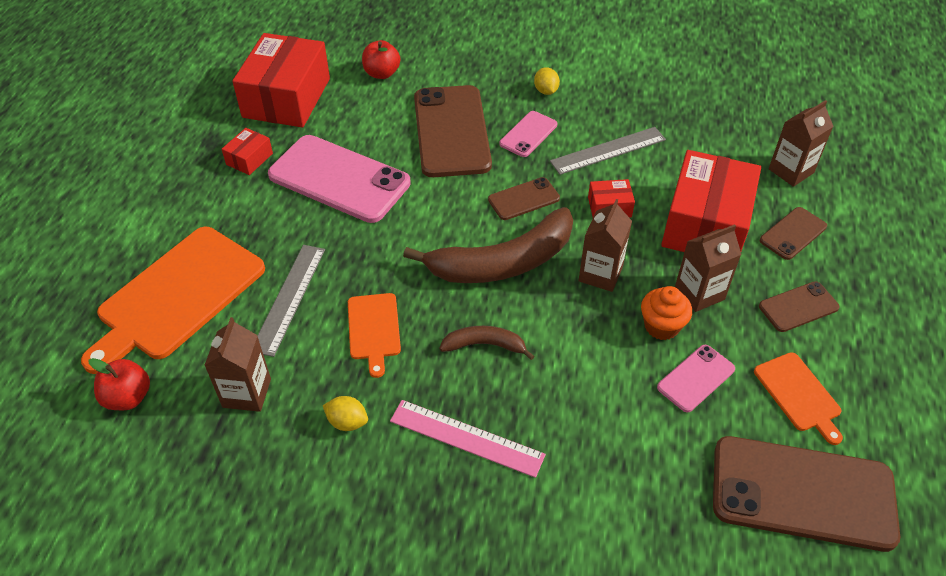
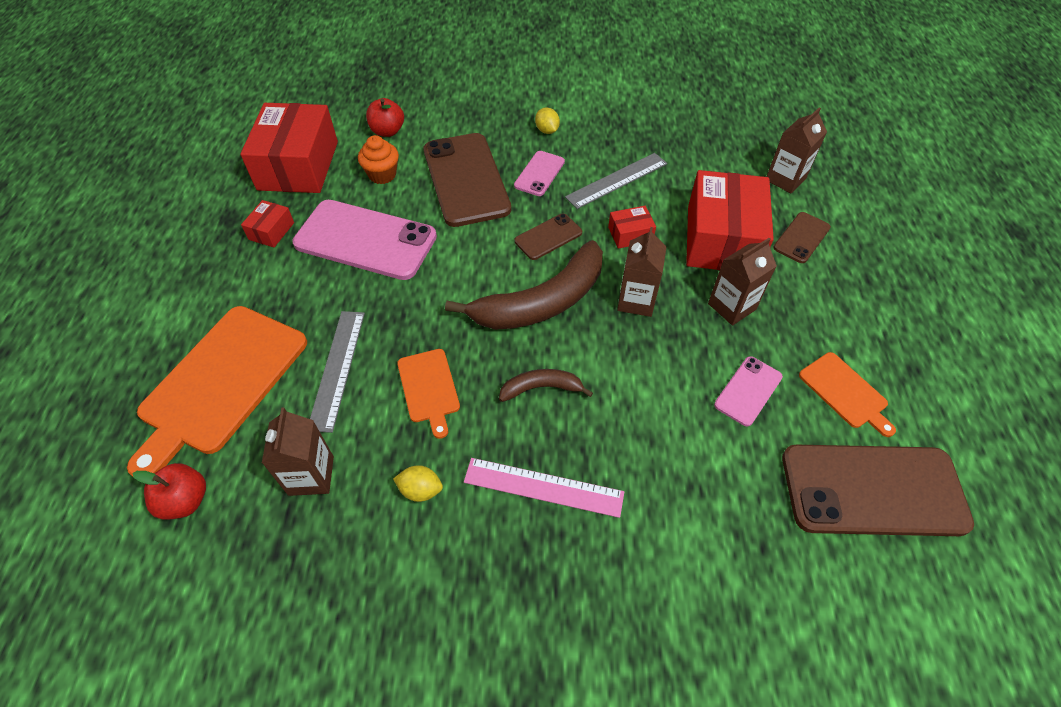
camera: 10 degrees left, 5 degrees up
orange cupcake [641,286,692,340] -> orange cupcake moved to [358,135,399,184]
brown phone [759,281,840,332] -> none

